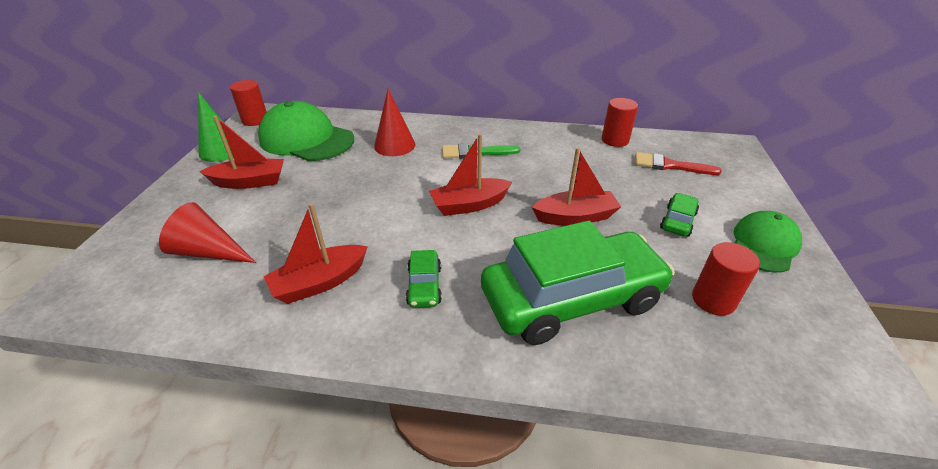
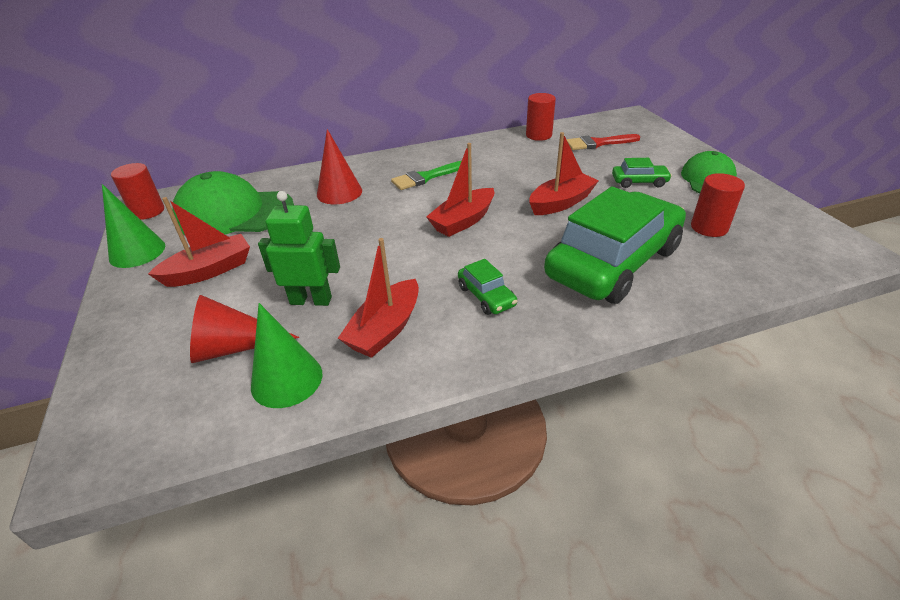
camera: 25 degrees left, 0 degrees up
green car [660,193,699,237] -> green car turned 90 degrees clockwise [612,158,672,188]
none -> green cone [251,303,322,408]
none -> green robot [258,191,340,306]

